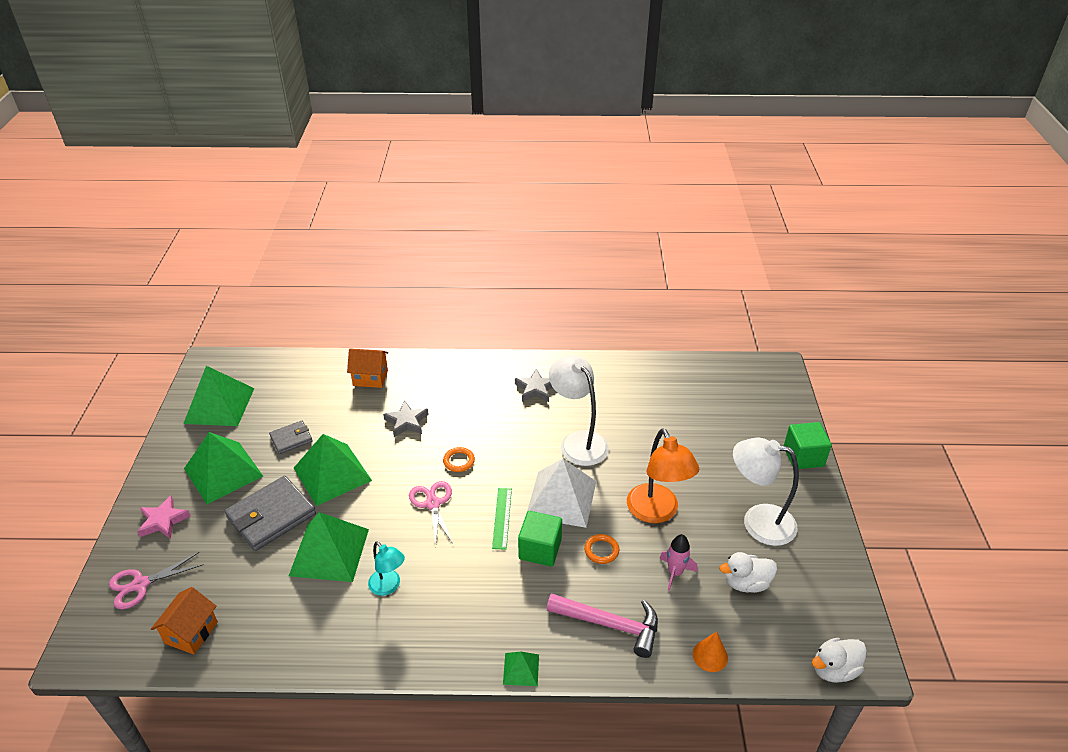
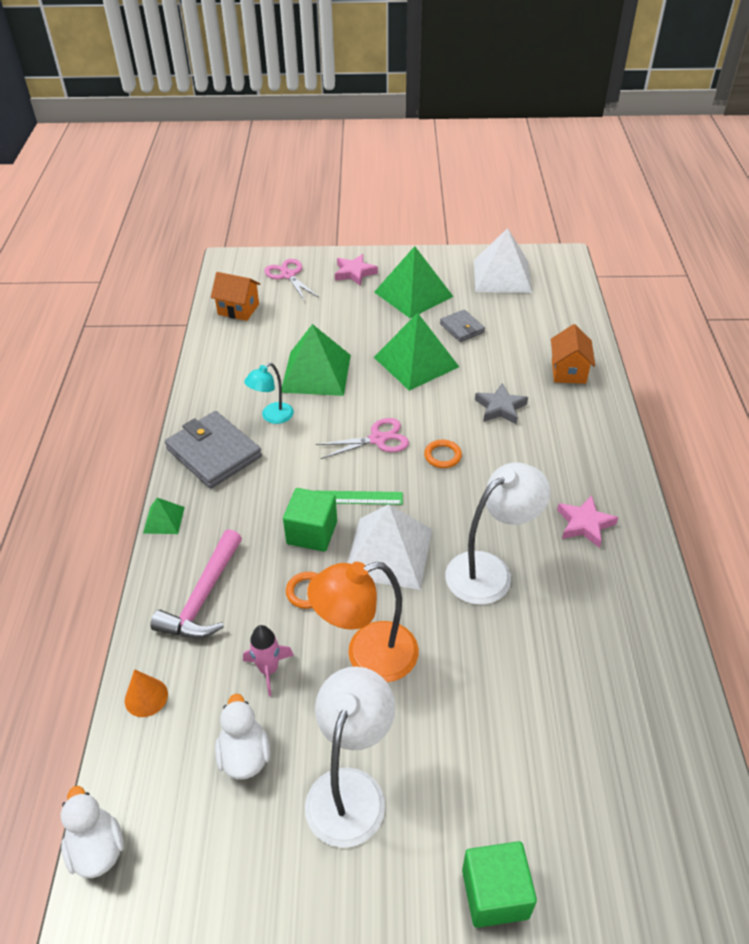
camera: 90 degrees right, 5 degrees up
green pyramid [183,366,255,426] -> white pyramid [474,228,532,293]
grey wallet [225,476,316,551] -> grey wallet moved to [165,411,262,489]
grey star [515,369,553,402] -> pink star [557,495,618,548]

